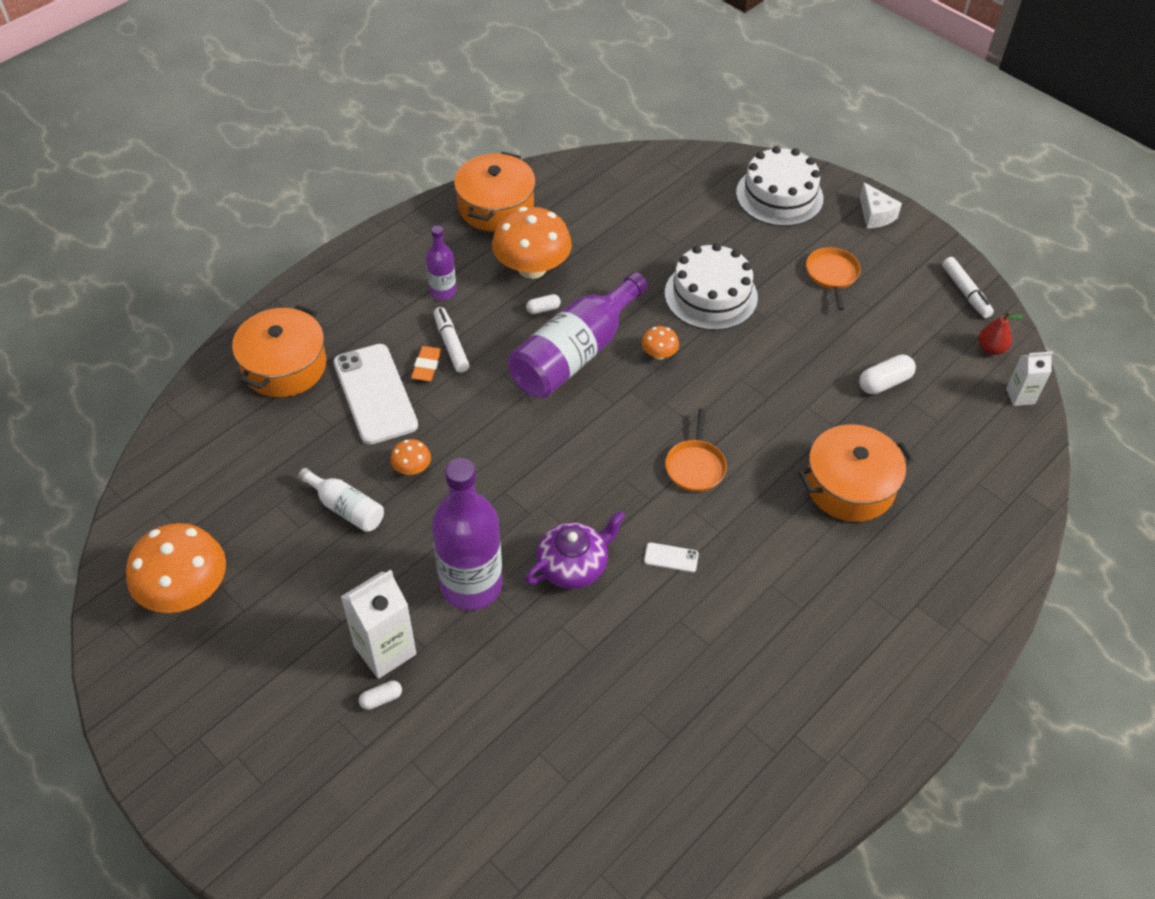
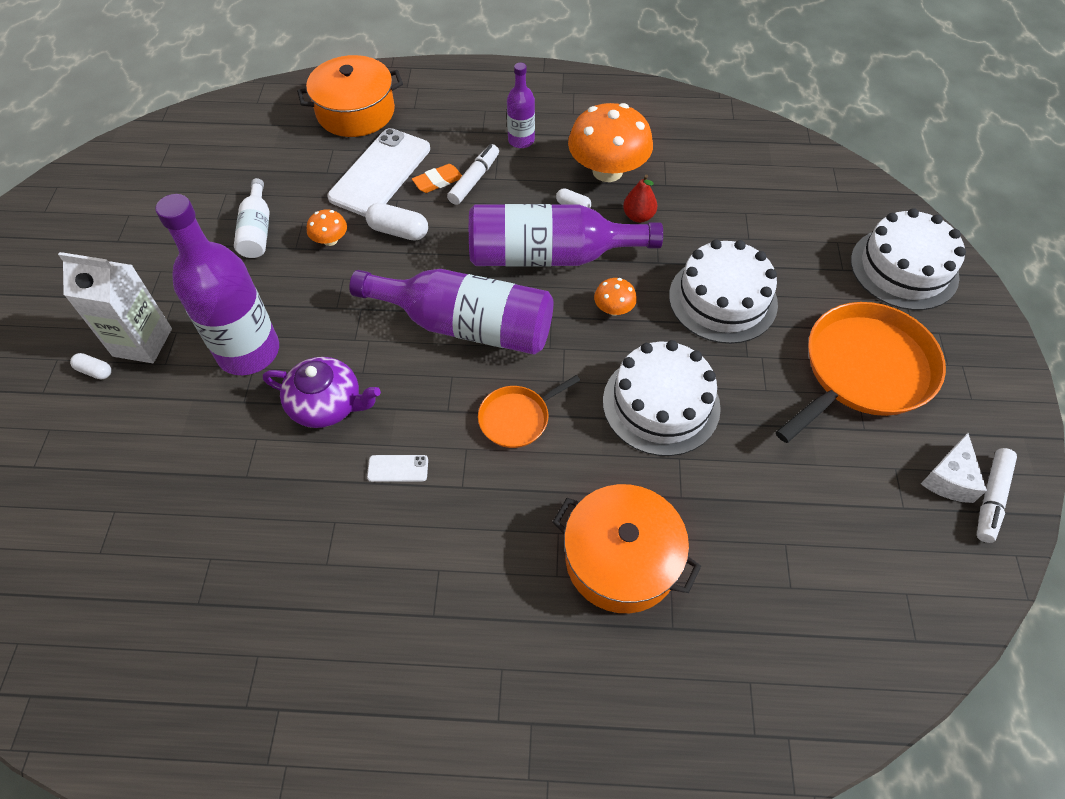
camera: 50 degrees right, 5 degrees up
orange mushroom [126,523,226,613] -> none
orange pot [454,152,536,232] -> none
white phone [644,543,699,572] -> white phone turned 60 degrees counterclockwise [367,455,428,482]
orange pan [806,247,861,310] -> orange pan [776,302,946,443], size x1.96
white capsule [859,355,916,394] -> white capsule moved to [366,203,428,241]
white cheese [860,182,902,229] -> white cheese moved to [921,433,987,503]
red pear [979,312,1023,355] -> red pear moved to [623,174,657,223]
white carton [1006,352,1053,406] -> none
none -> purple bottle [349,269,553,355]
none -> white cake [603,340,721,456]

